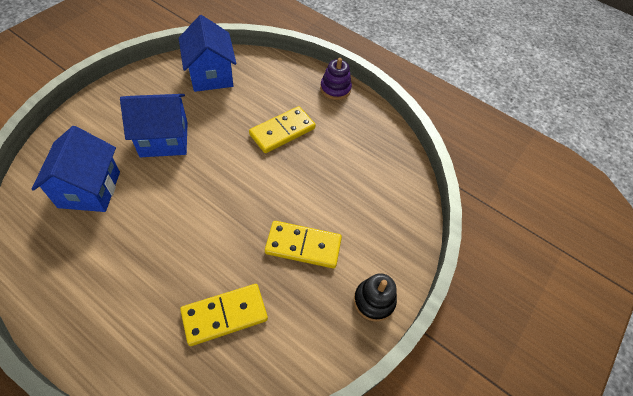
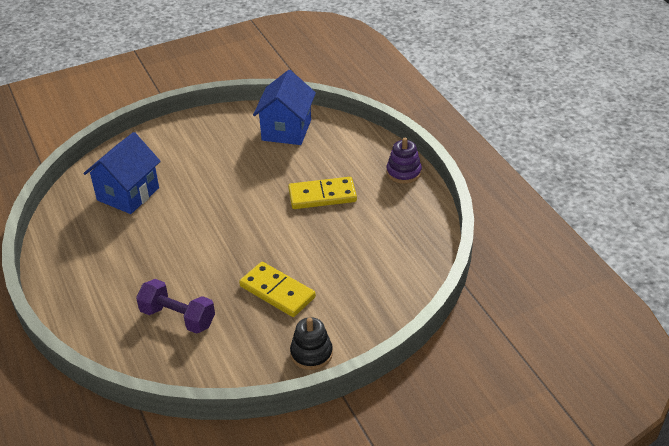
camera: 35 degrees right, 15 degrees down
blue house [120,94,188,157] -> none
yellow domino [180,284,268,346] -> purple dumbbell [136,279,215,334]

